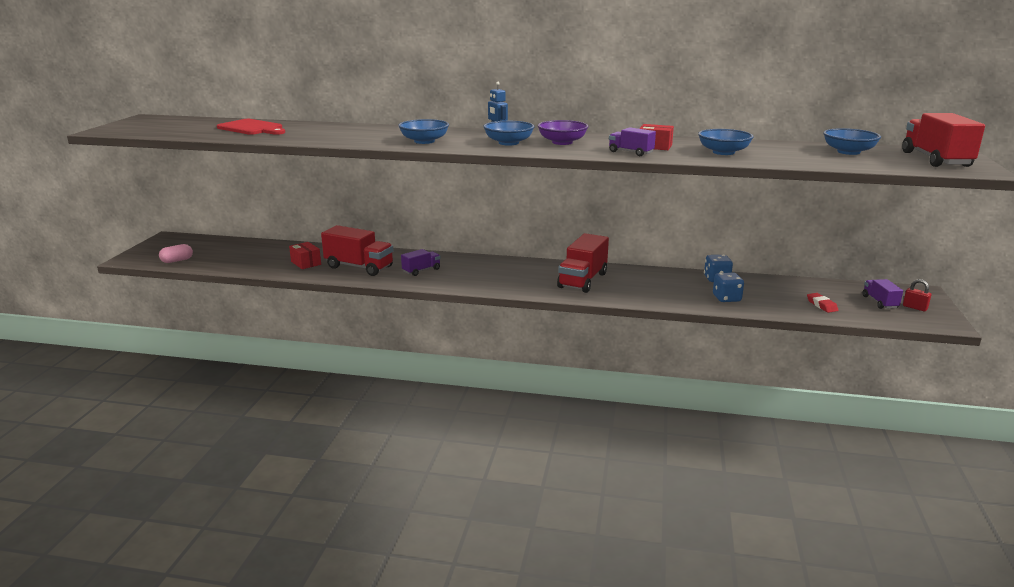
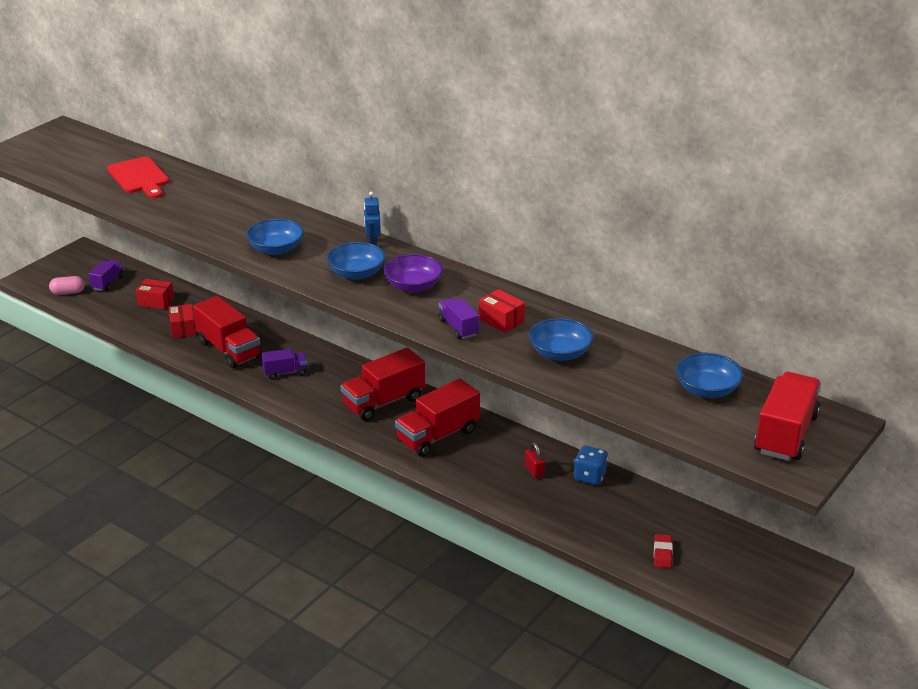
camera: 25 degrees right, 10 degrees up
blue dice [713,272,744,302] -> none
purple truck [863,279,903,309] -> purple truck moved to [89,260,124,291]
red padlock [903,279,931,311] -> red padlock moved to [525,442,545,479]
none -> red box [136,279,174,309]
none -> red truck [341,347,425,421]

